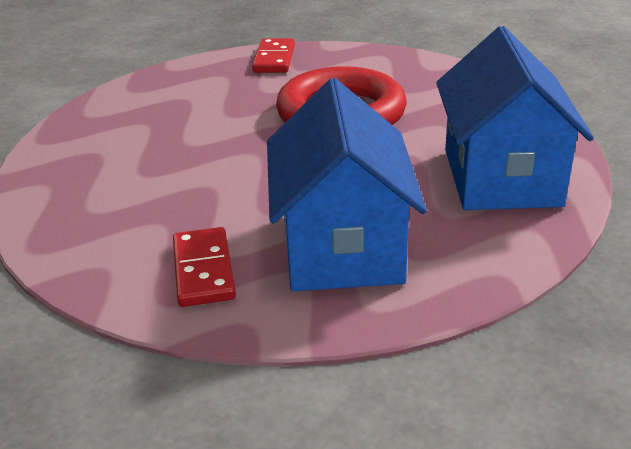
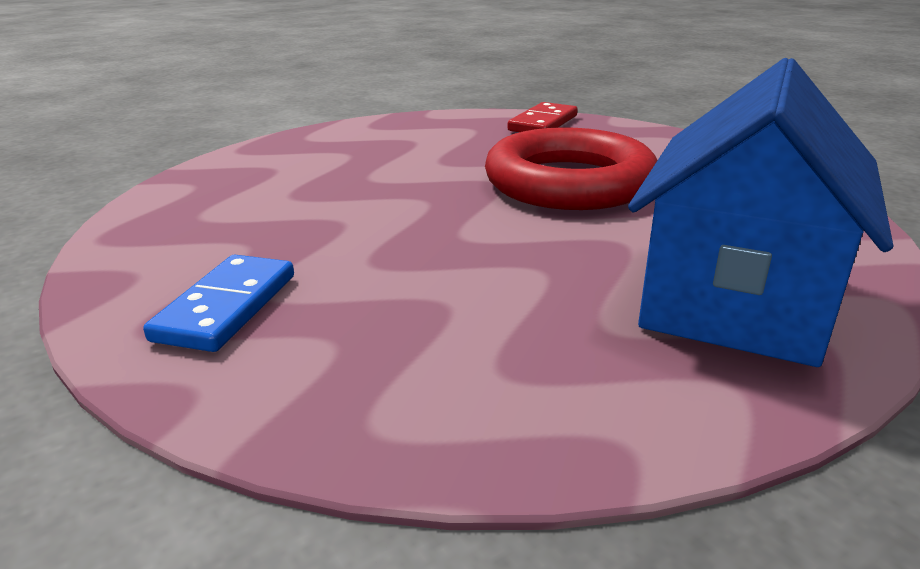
camera: 25 degrees right, 5 degrees down
red domino [173,227,236,307] -> blue domino [143,255,294,352]
blue house [267,78,427,291] -> none

